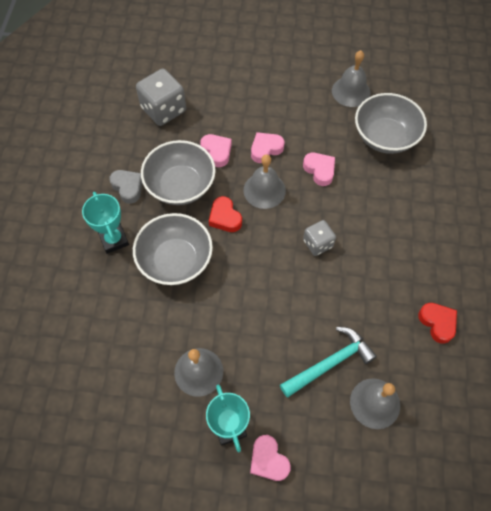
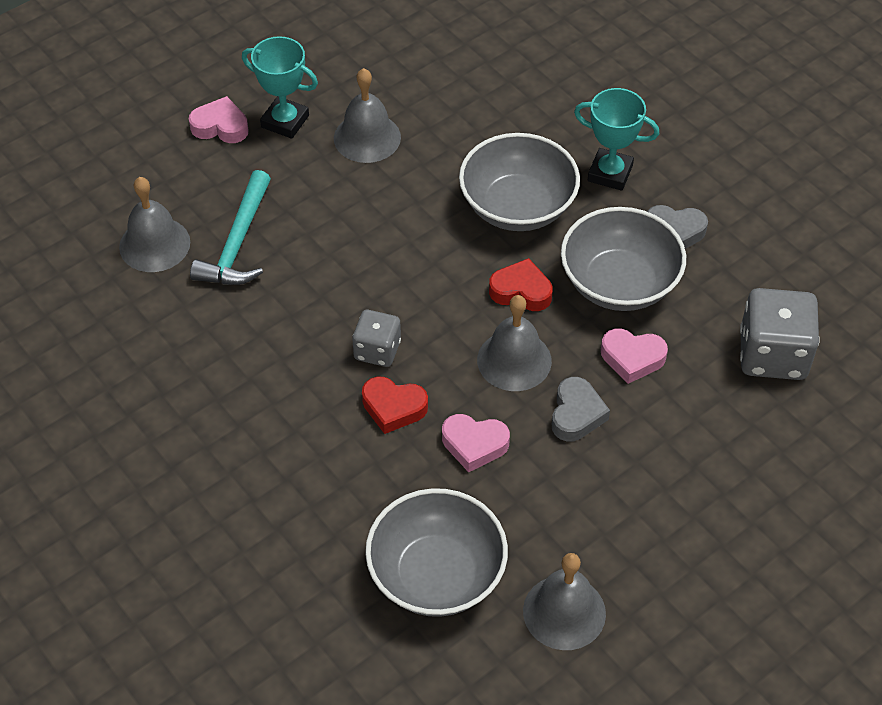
camera: 135 degrees right, 10 degrees down
pink heart [251,132,285,163] -> grey heart [552,377,610,442]
red heart [418,303,457,344] -> red heart moved to [362,376,428,434]

